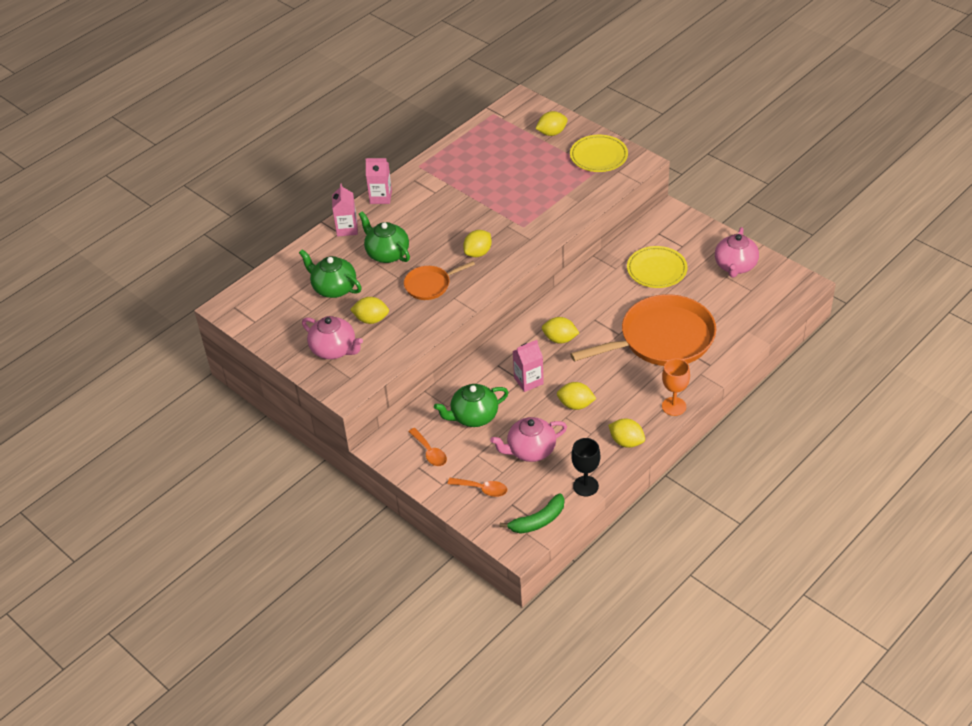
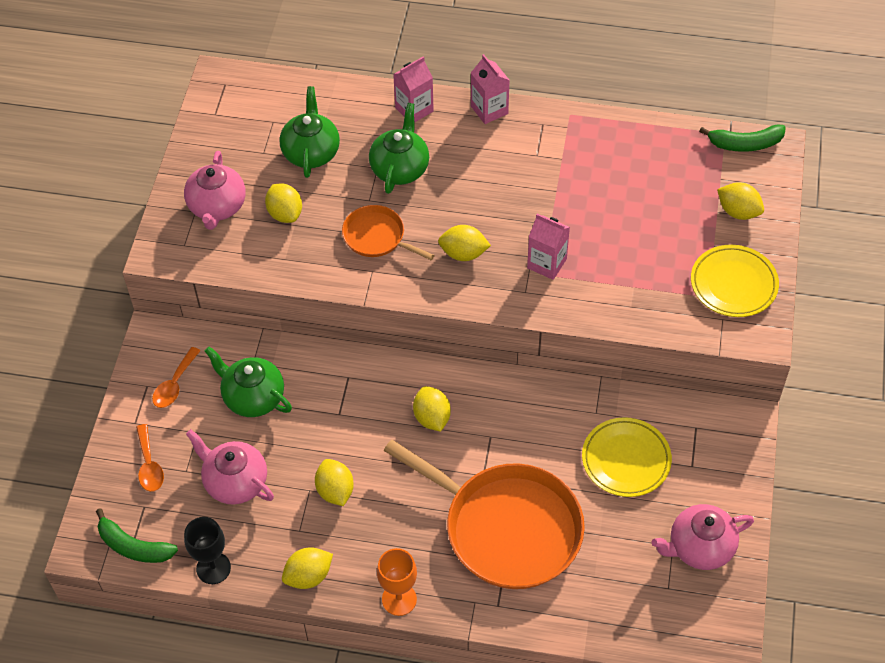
camera: 55 degrees right, 10 degrees up
pink carton [513,340,544,392] -> pink carton moved to [527,214,570,280]
yellow lemon [608,418,645,448] -> yellow lemon turned 60 degrees clockwise [282,547,333,589]
none -> green banana [699,124,786,152]

